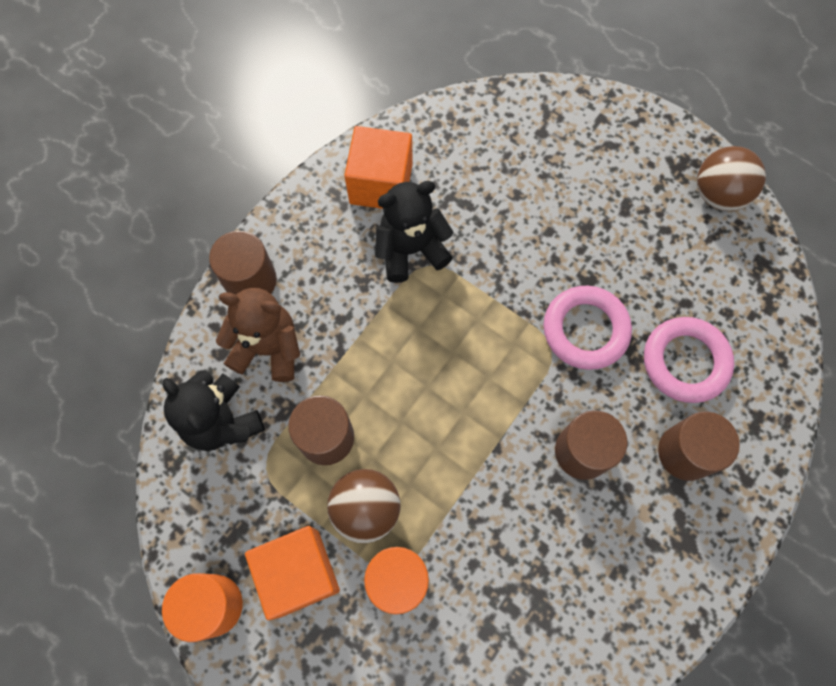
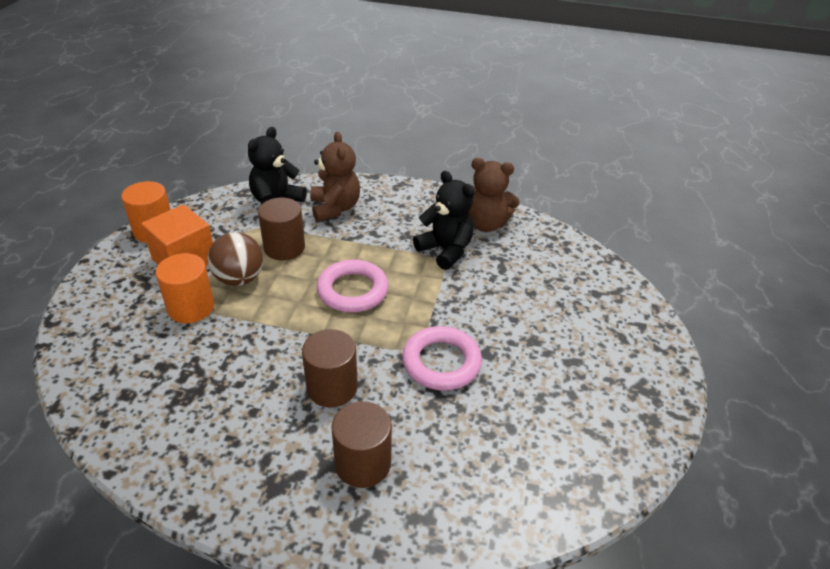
camera: 65 degrees right, 30 degrees down
brown cylinder [209,231,277,295] -> none
orange cube [344,126,413,209] -> brown teddy bear [468,158,520,232]
pink ring [644,317,734,403] -> pink ring moved to [317,259,389,313]
brown ball [697,146,766,211] -> none

